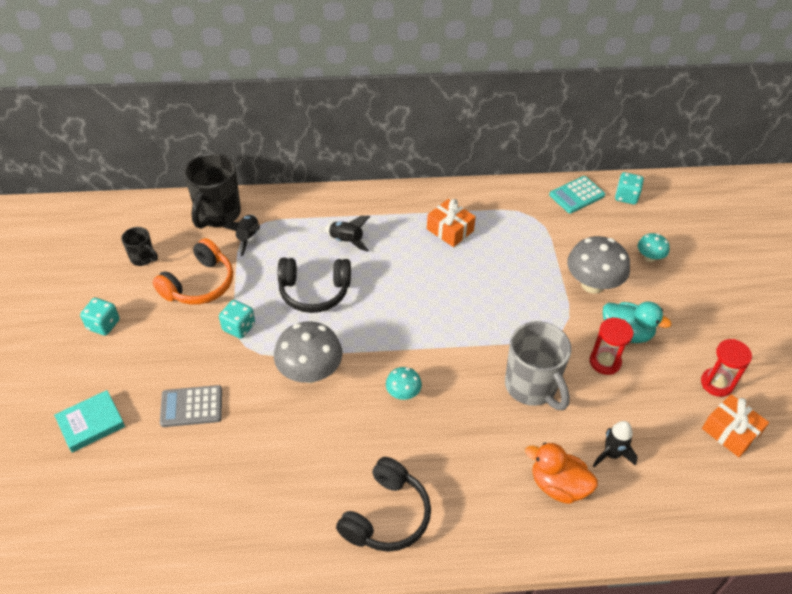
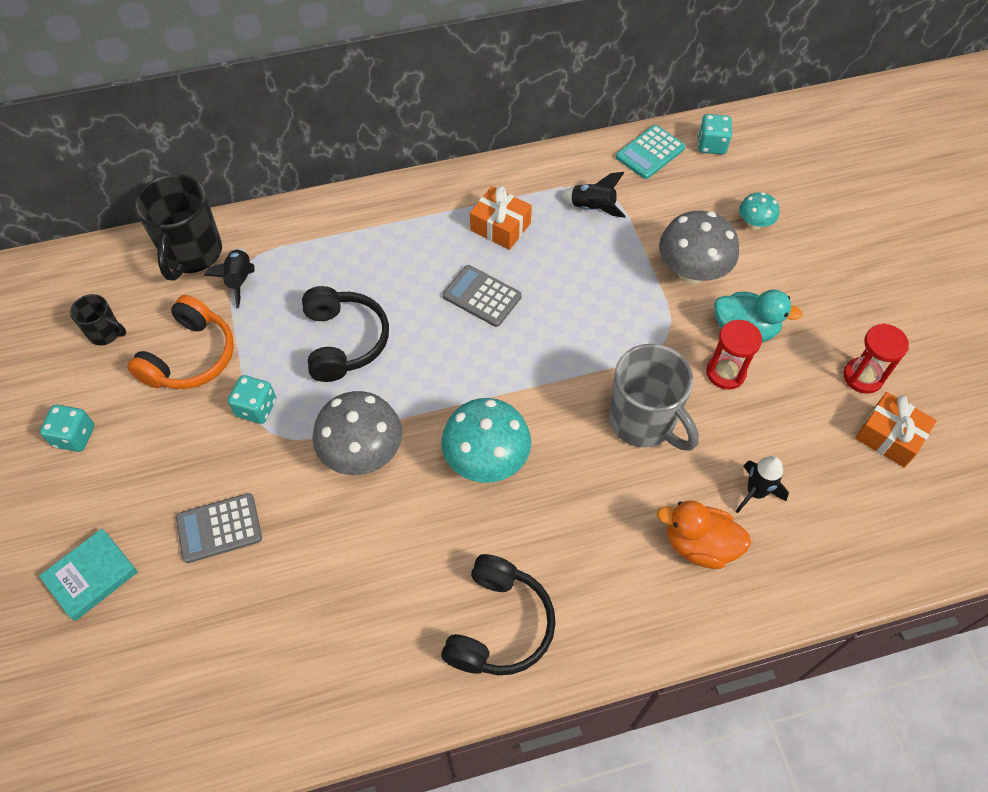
camera: 10 degrees left, 10 degrees up
black headphones [278,258,351,313] -> black headphones turned 90 degrees counterclockwise [302,286,389,382]
black rocket [325,216,370,252] -> black rocket moved to [561,172,626,218]
turquoise mushroom [386,367,422,400] -> turquoise mushroom [441,398,531,483], size x1.91
none -> grey calculator [443,265,522,327]

